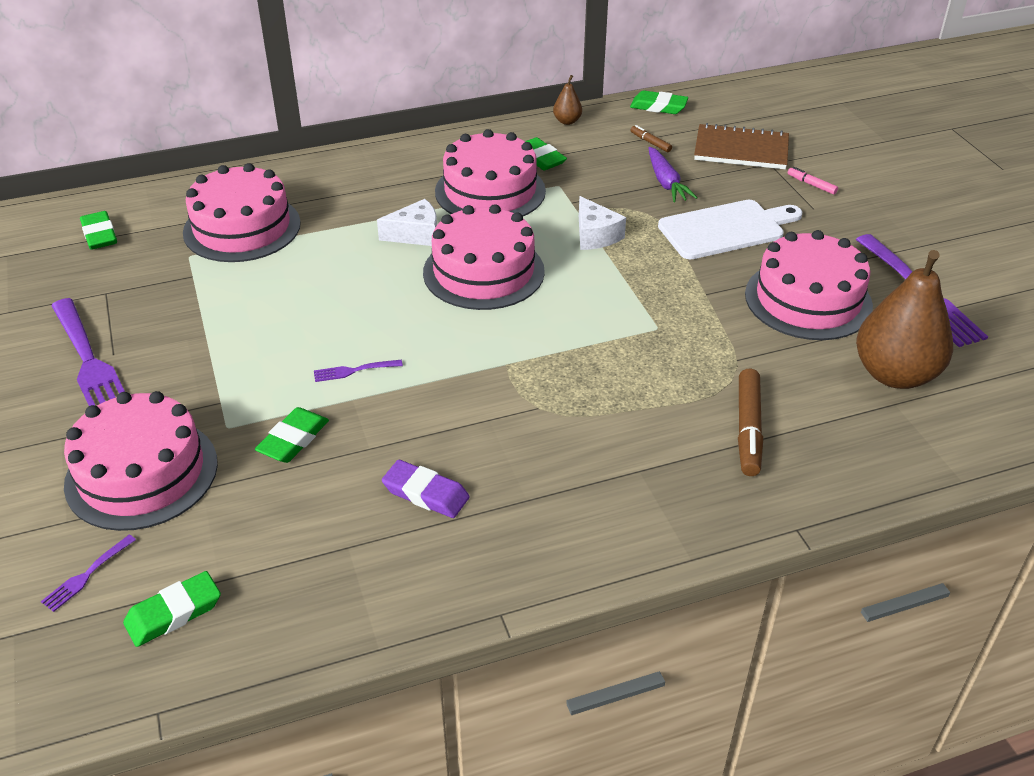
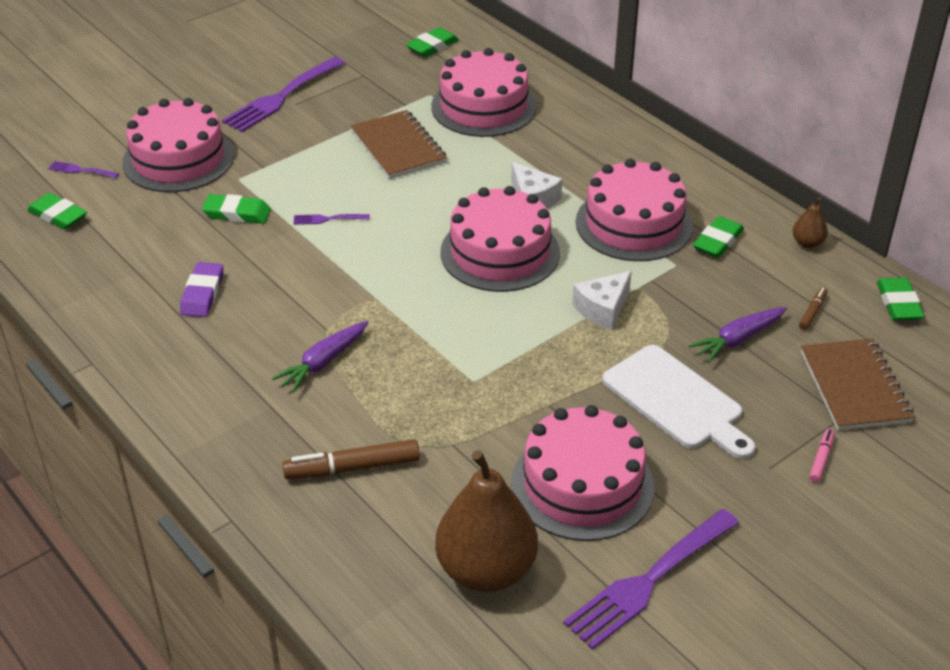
camera: 70 degrees right, 0 degrees up
purple fork [314,359,403,382] -> purple fork turned 60 degrees counterclockwise [294,214,370,225]
none -> purple carrot [272,321,368,393]
none -> brown notebook [351,110,447,179]

